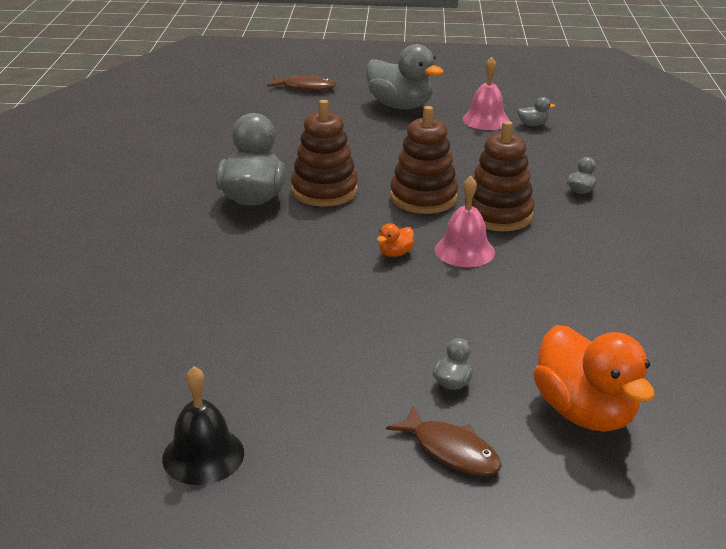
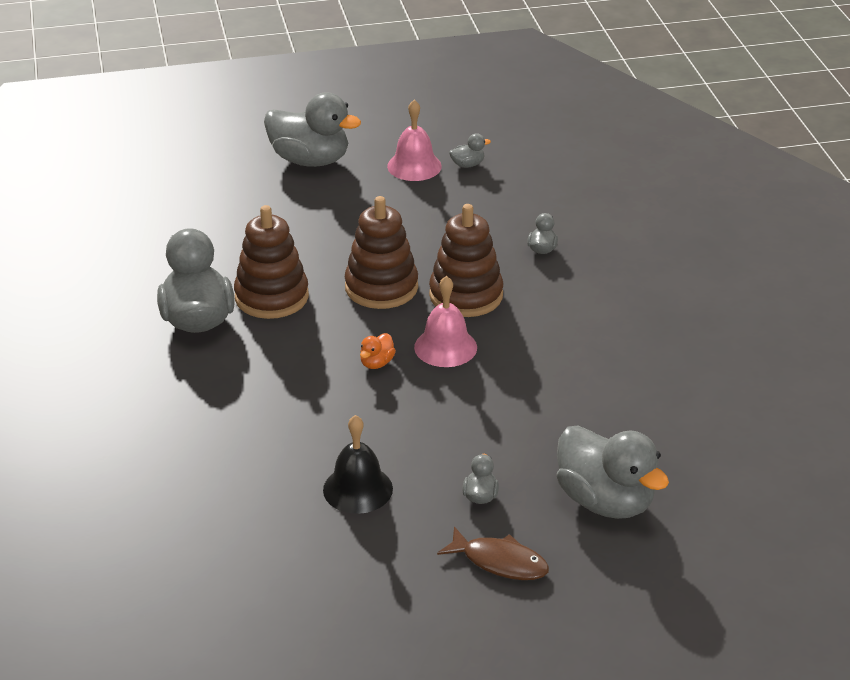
camera: 15 degrees left, 5 degrees up
black bell [162,366,244,485] -> black bell moved to [323,415,393,514]
brown fish [267,75,336,91] -> none
orange duck [533,325,655,432] -> grey duck [557,426,669,519]

